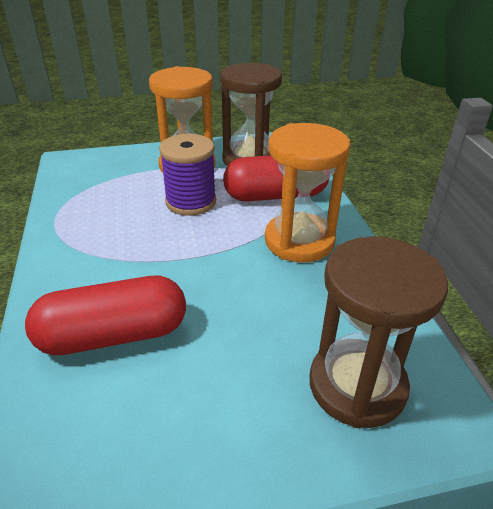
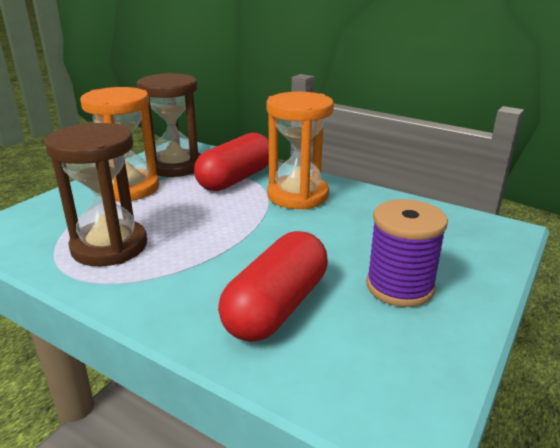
camera: 45 degrees left, 10 degrees down
purple spool [159,134,216,216] -> purple spool moved to [366,199,448,307]
brown hourglass [309,236,448,428] -> brown hourglass moved to [45,123,147,266]

